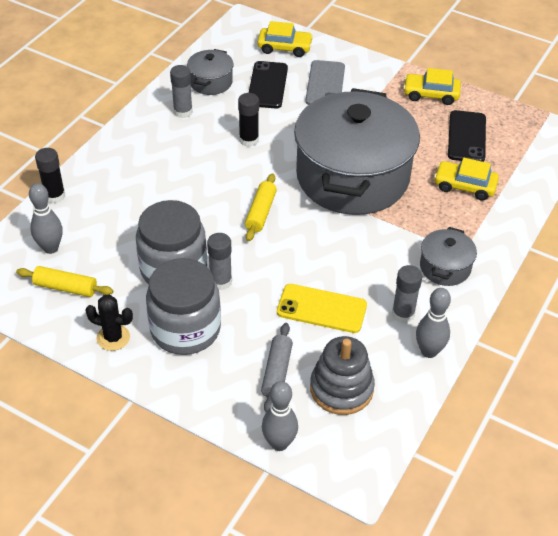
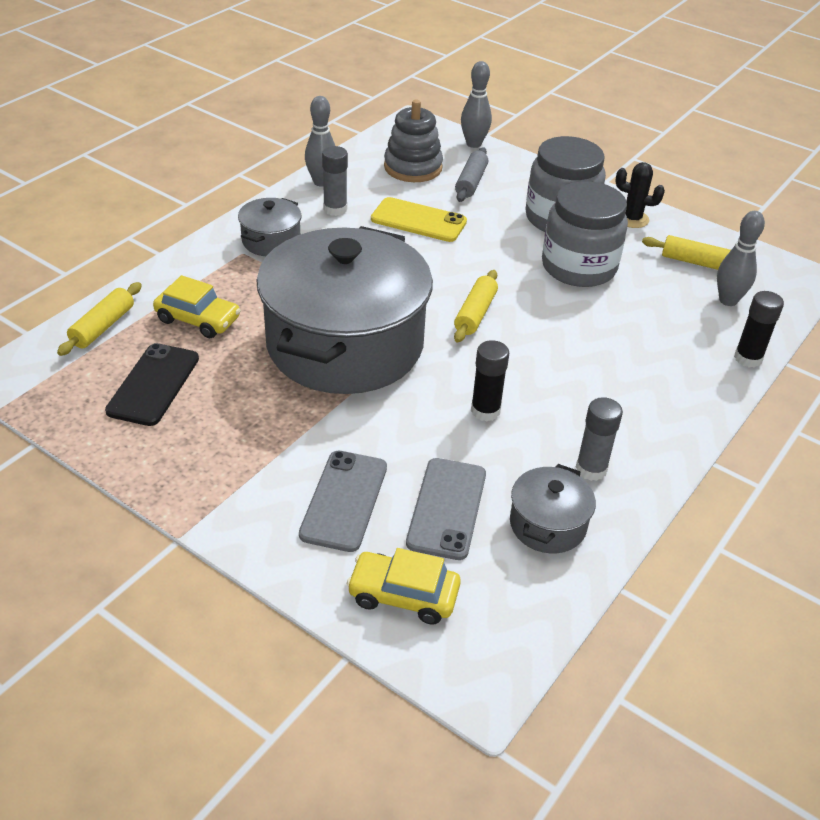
camera: 175 degrees left, 5 degrees down
grey glue stick [207,233,232,290] -> none
black phone [249,61,288,108] -> grey phone [406,458,486,560]
yellow car [403,68,461,105] -> none
none -> yellow rolling pin [57,282,142,356]

